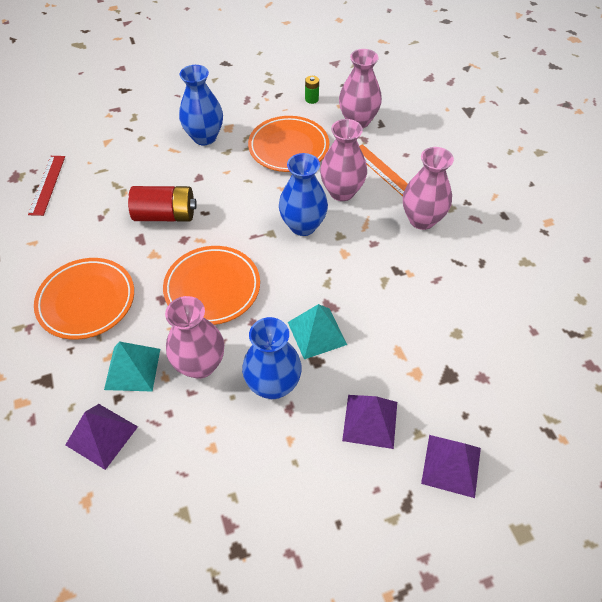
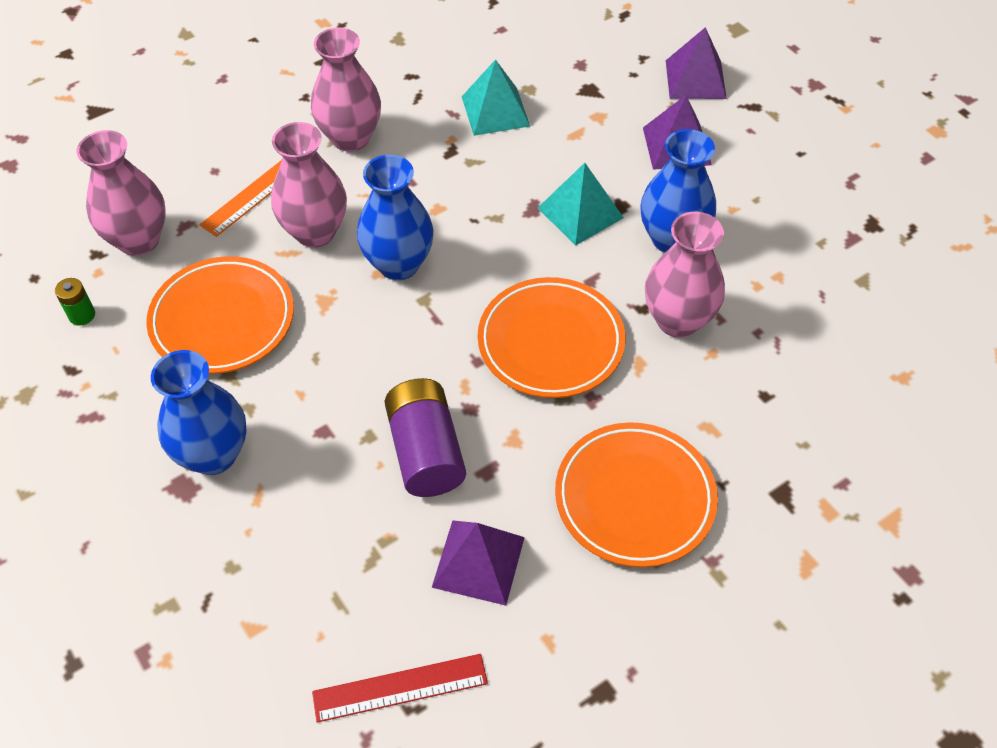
camera: 105 degrees left, 0 degrees up
purple pyramid [65,404,138,470] -> purple pyramid moved to [432,520,525,606]
turquoise pyramid [104,341,160,392] -> turquoise pyramid moved to [462,59,530,136]
red battery [128,186,197,222] -> purple battery [384,378,466,497]

